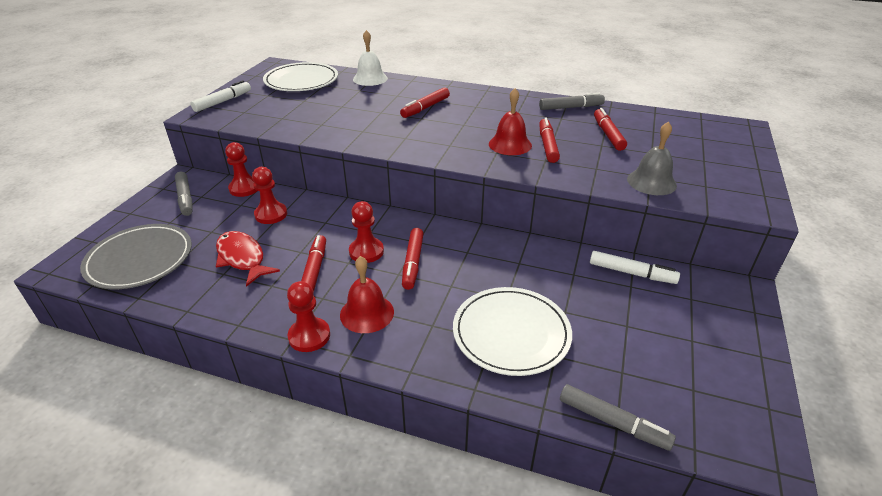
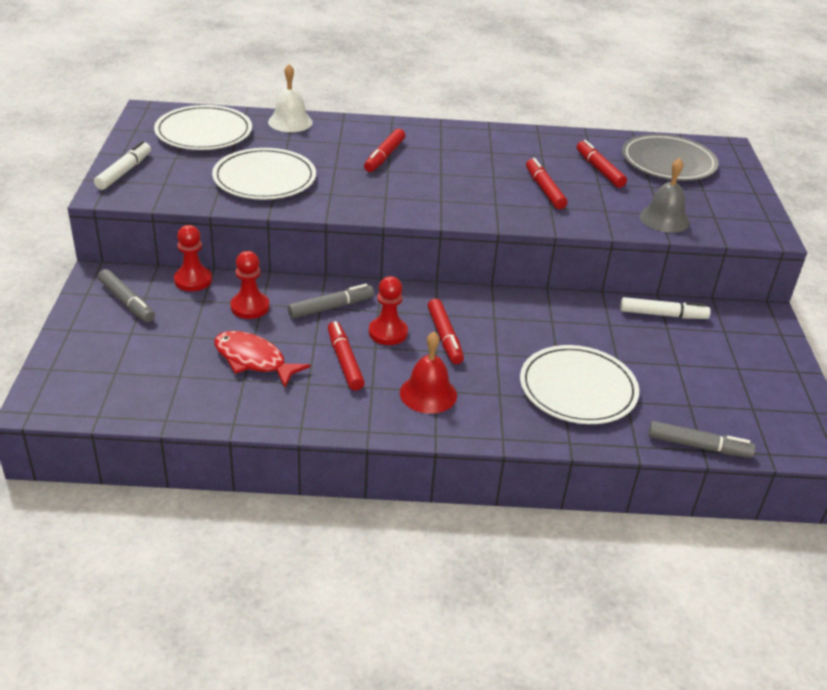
camera: 20 degrees left, 0 degrees up
grey plate [80,224,192,289] -> grey plate moved to [622,134,719,181]
red pawn [287,281,330,352] -> none
red bell [489,88,532,155] -> none
grey marker [539,93,605,110] -> grey marker moved to [288,284,374,319]
none -> white plate [212,148,316,200]

